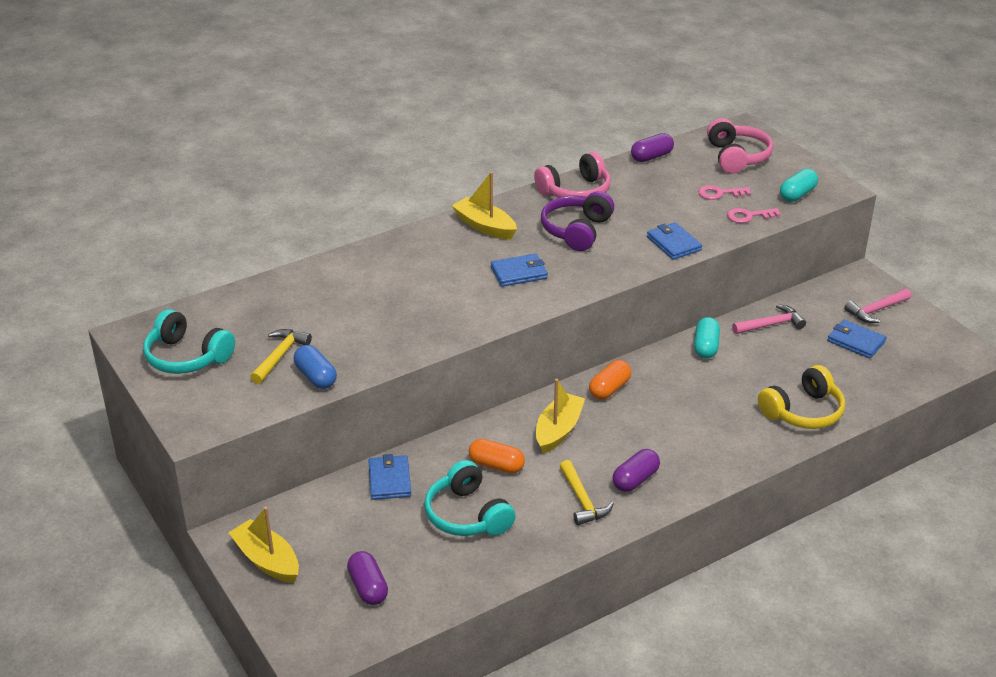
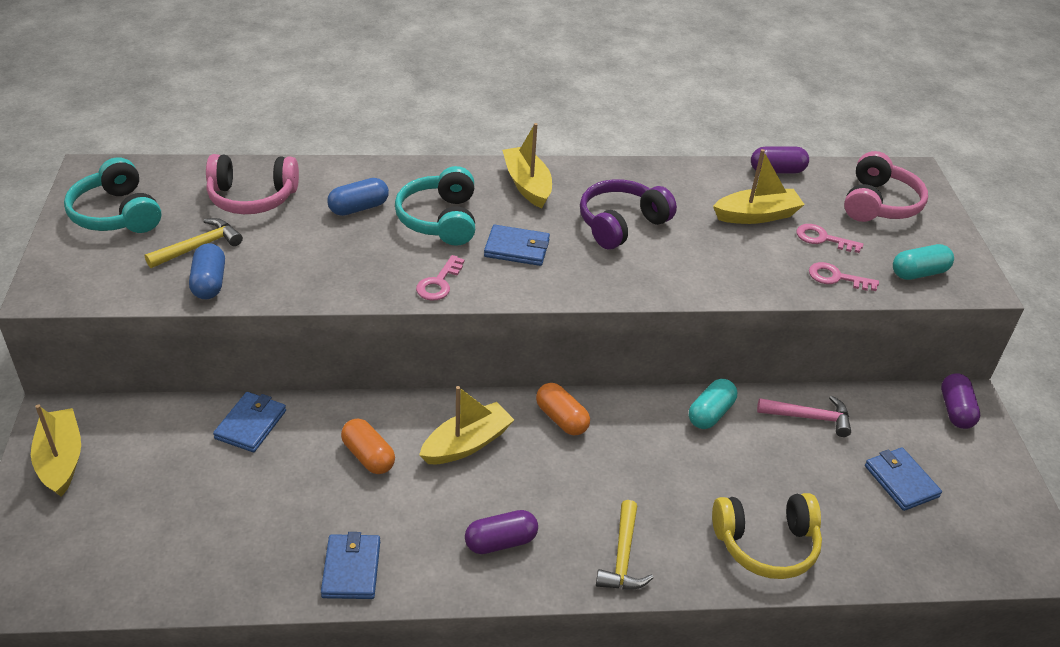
camera: 25 degrees right, 5 degrees up
purple capsule [347,551,388,605] -> purple capsule moved to [941,373,980,429]
turquoise headphones [424,460,516,536] -> turquoise headphones moved to [395,166,475,246]
pink headphones [534,152,611,198] -> pink headphones moved to [206,154,299,214]
yellow hammer [560,460,614,526] -> yellow hammer moved to [596,500,653,590]
orange capsule [589,360,631,400] -> orange capsule turned 75 degrees clockwise [536,383,590,436]
blue wallet [647,222,702,260] -> blue wallet moved to [321,532,380,599]
pink hammer [844,289,911,323] -> none
none -> blue capsule [327,178,389,216]
none -> pink key [416,255,465,301]
none -> yellow boat [713,149,805,224]

